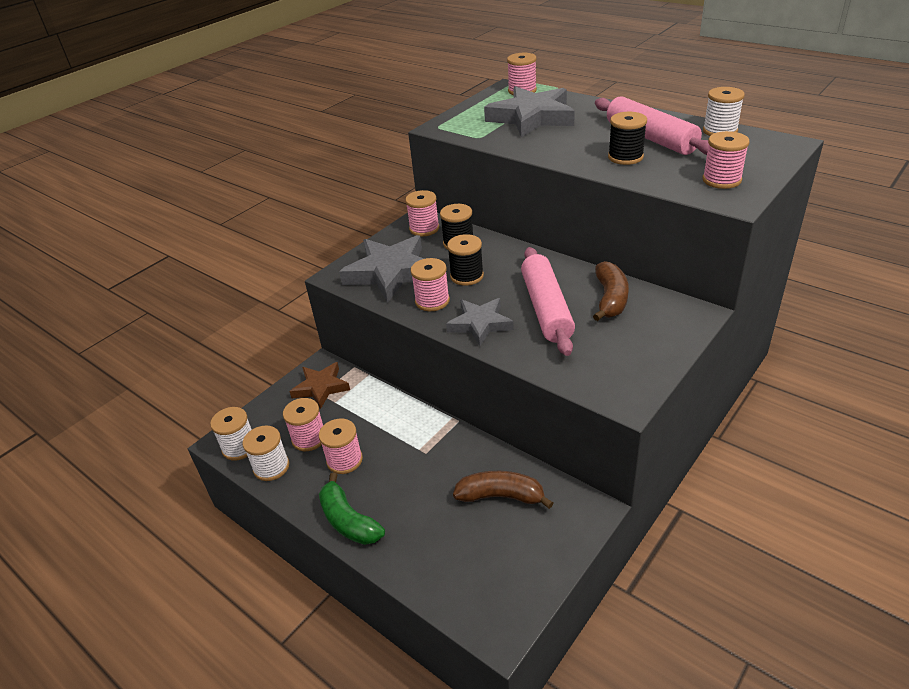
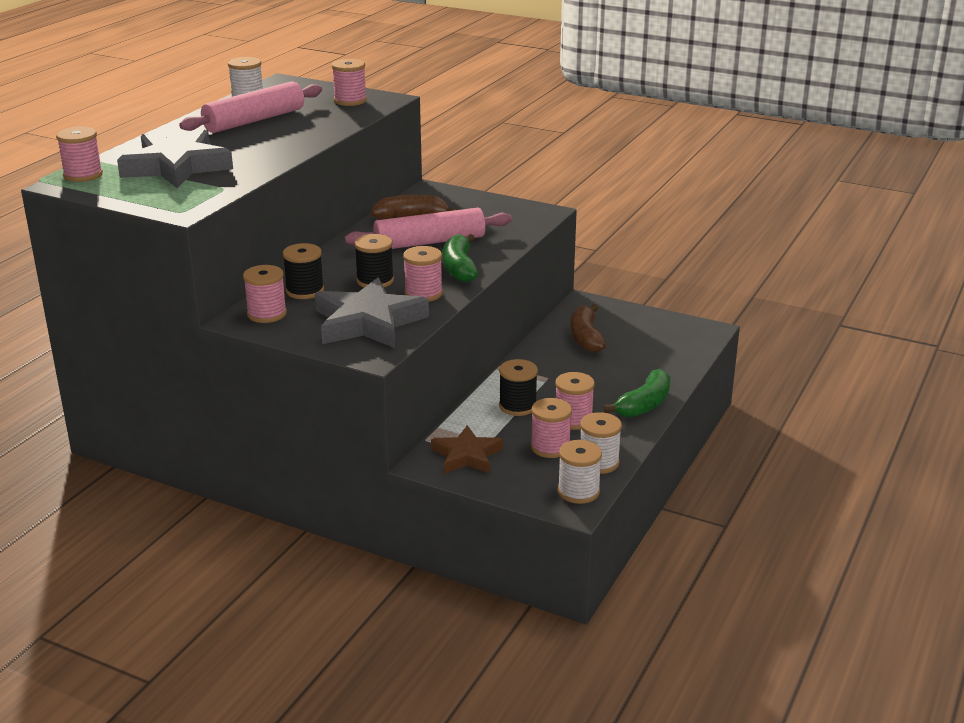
camera: 105 degrees left, 10 degrees down
grey star [446,298,514,346] -> green banana [443,234,478,282]
black spool [608,112,647,165] -> black spool moved to [499,359,538,416]

